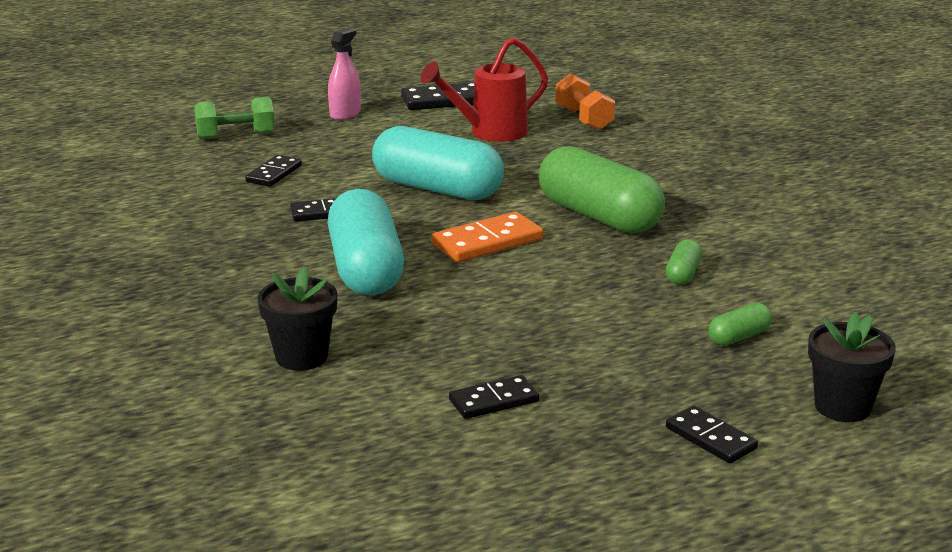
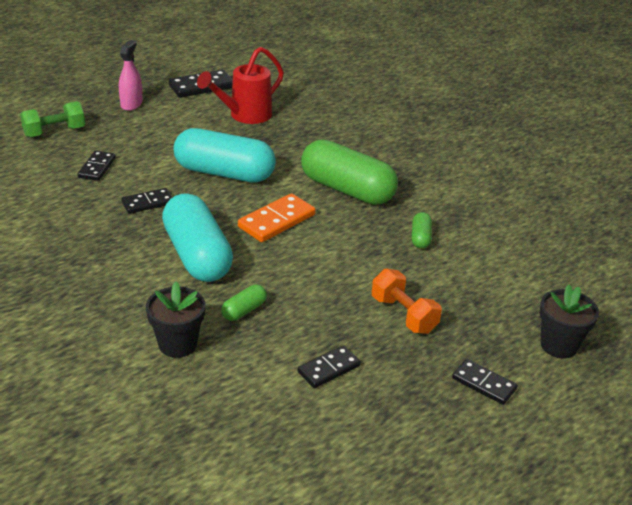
camera: 15 degrees left, 10 degrees up
orange dumbbell [555,73,615,130] -> orange dumbbell moved to [372,269,442,334]
green capsule [708,303,772,346] -> green capsule moved to [221,285,267,321]

